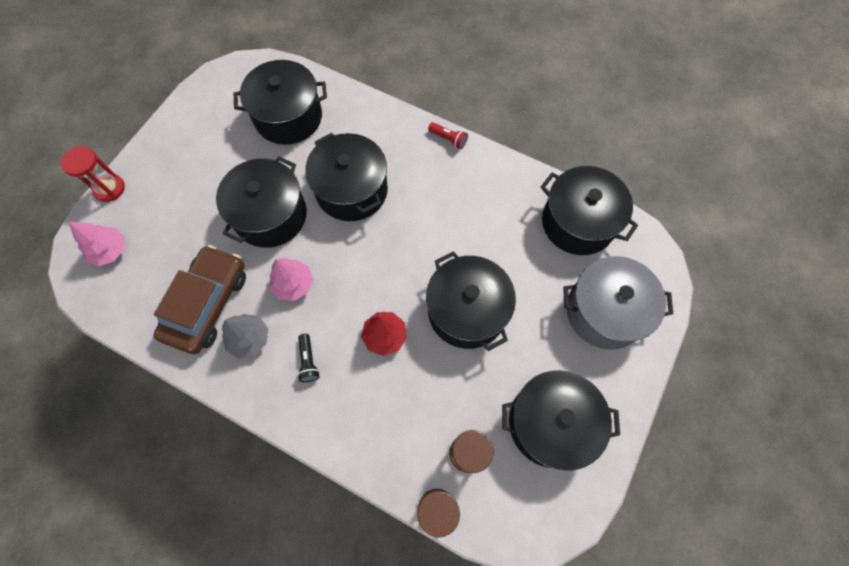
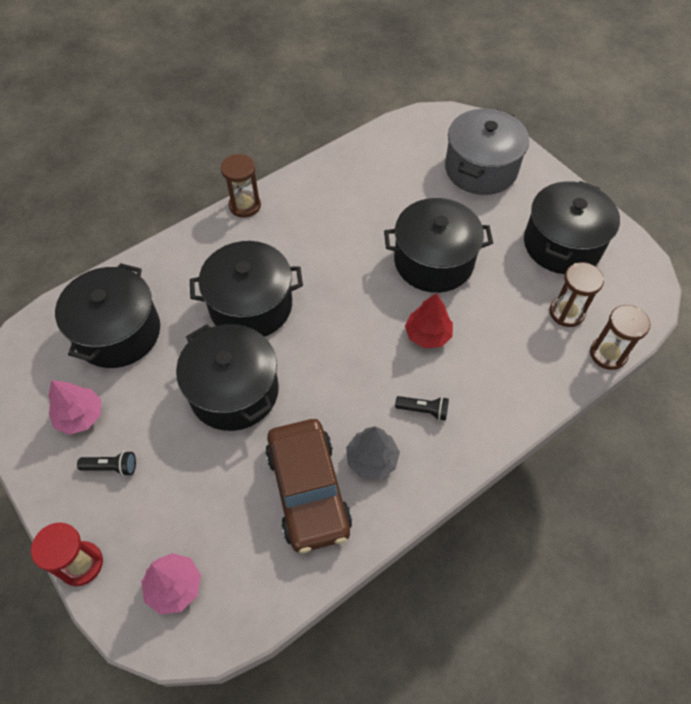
camera: 65 degrees left, 10 degrees down
brown car [154,245,246,354] -> brown car turned 150 degrees counterclockwise [265,419,352,553]
pink tree [269,258,313,301] -> pink tree moved to [48,380,101,435]
red flashlight [428,122,468,149] -> brown hourglass [221,154,261,218]
black pot [541,166,638,255] -> none
none -> black flashlight [77,451,136,476]

